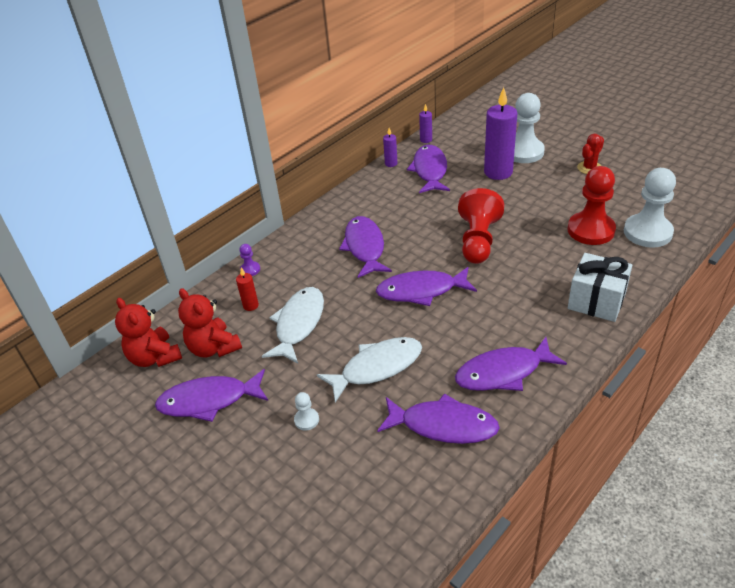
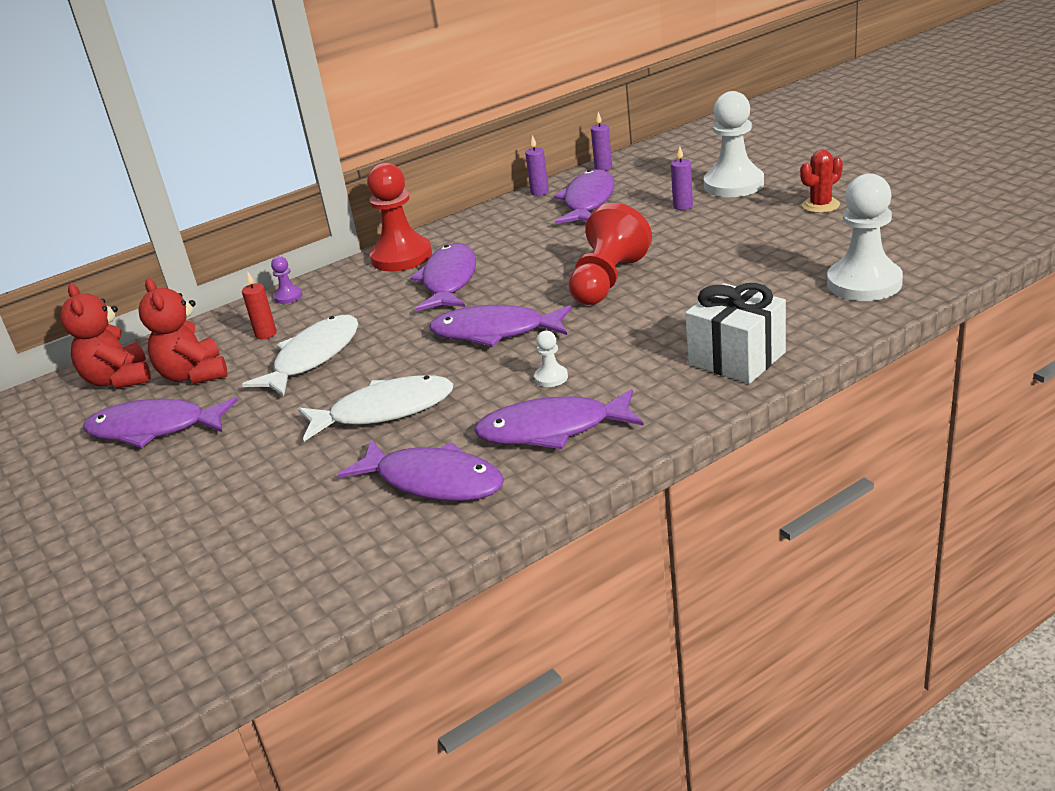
camera: 15 degrees right, 10 degrees down
white pawn [294,392,319,431] -> white pawn moved to [534,331,568,387]
purple candle [484,87,517,180] -> purple candle [671,146,693,210], size x0.47
red pawn [567,166,616,245] -> red pawn moved to [367,162,432,272]

